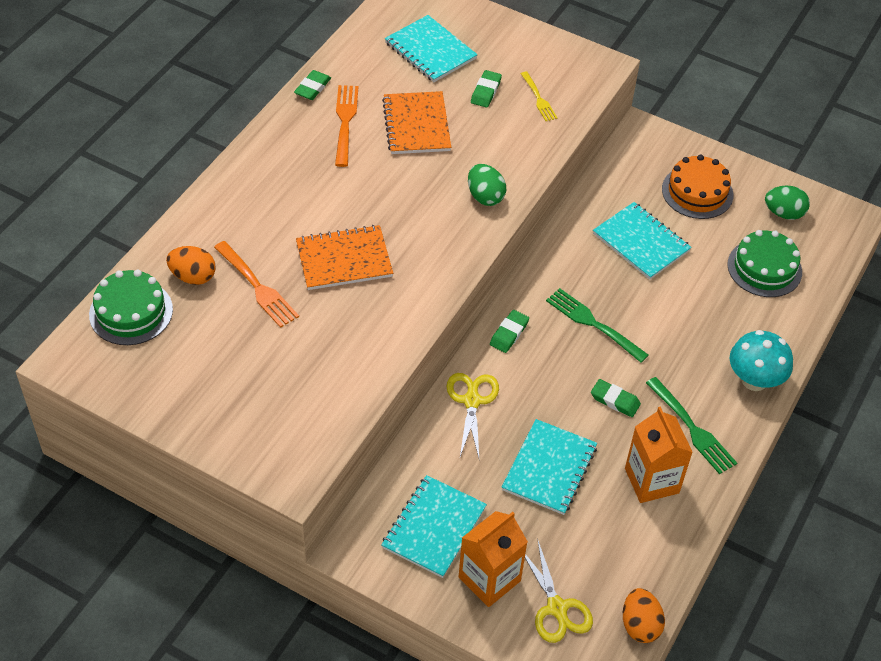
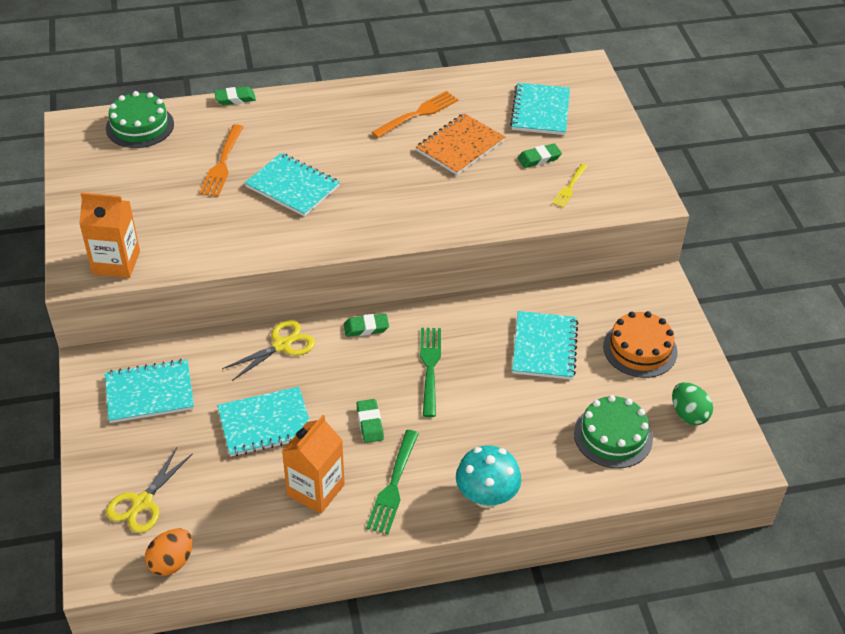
camera: 50 degrees right, 5 degrees down
orange egg [166,246,216,285] -> none
green eraser [294,70,331,100] -> green eraser moved to [214,86,256,105]
orange notebook [296,225,393,290] -> turquoise notebook [245,153,340,217]
orange carton [459,511,528,607] -> orange carton moved to [79,192,140,278]
green egg [468,164,506,206] -> none

